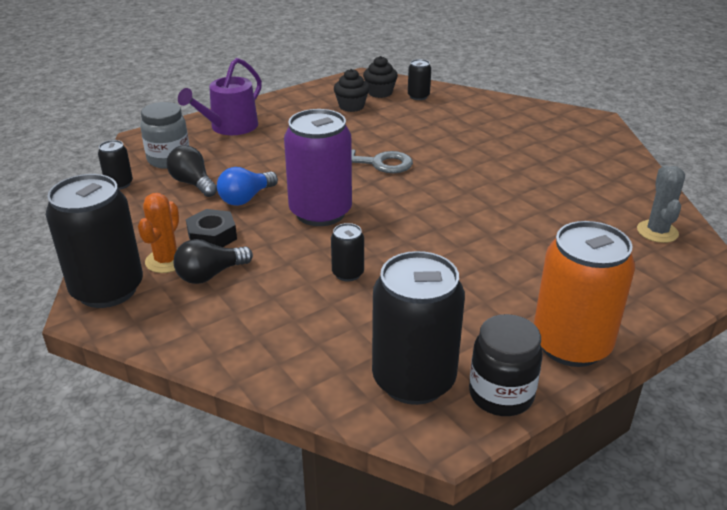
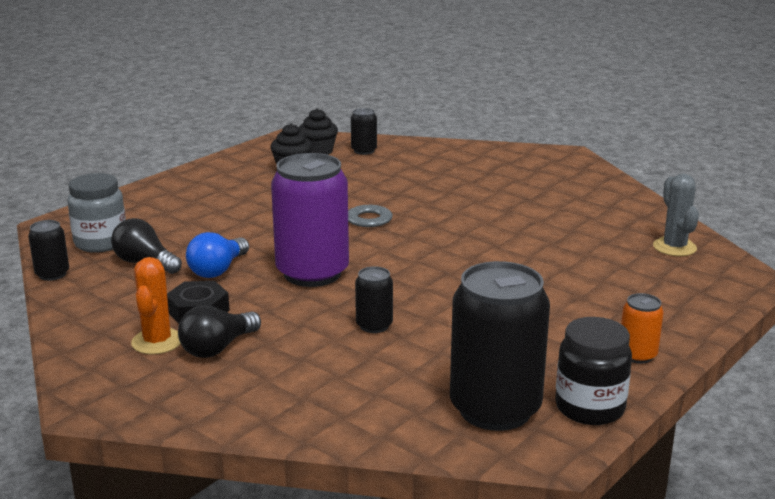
camera: 15 degrees left, 10 degrees down
black can [46,174,143,308] -> none
purple watering can [178,58,262,135] -> none
orange can [534,221,635,367] -> orange can [621,293,664,364], size x0.46

